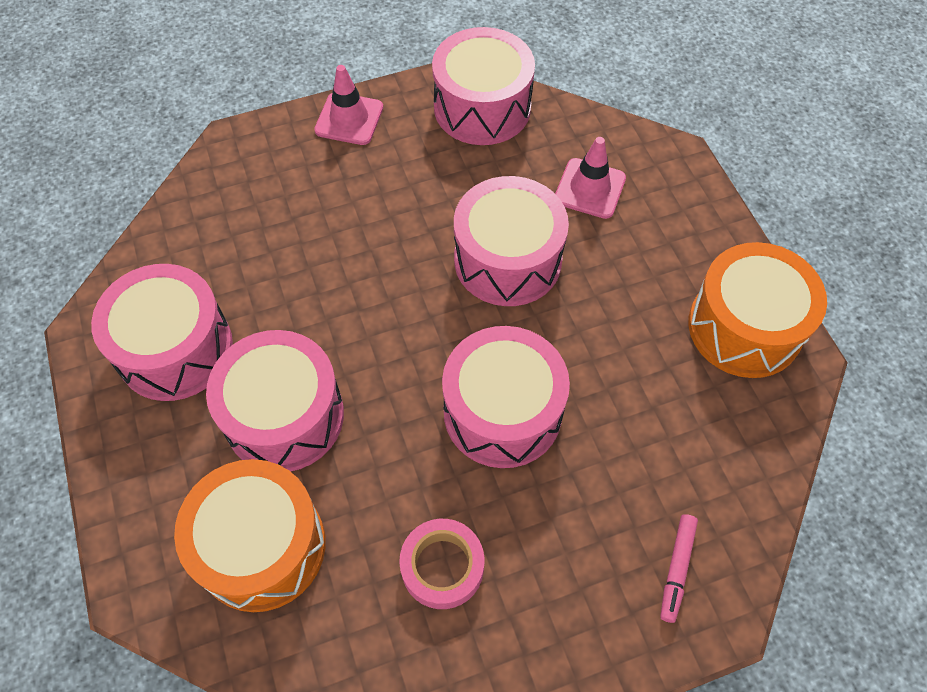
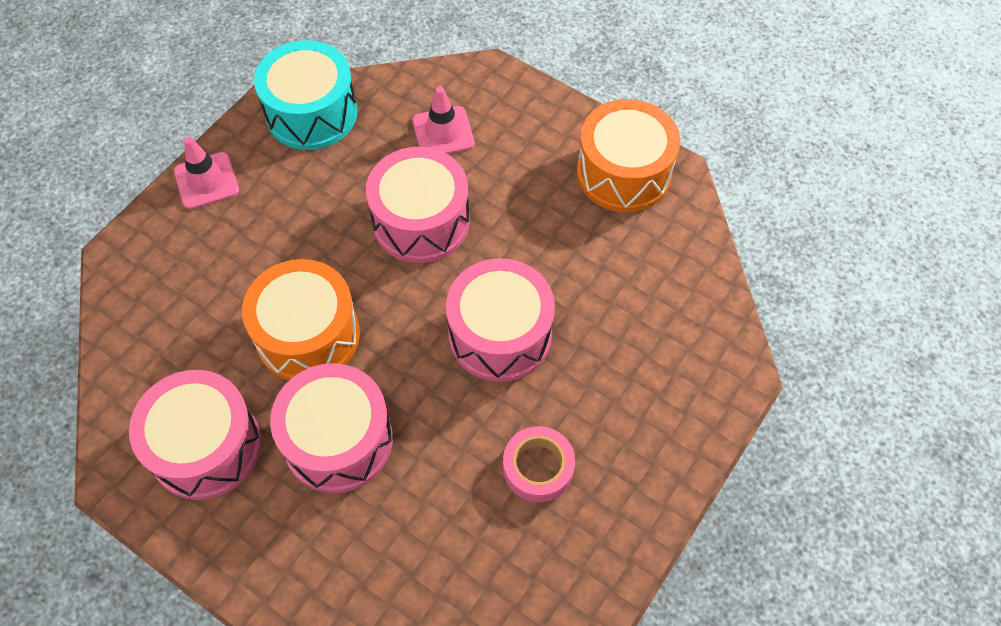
camera: 35 degrees left, 0 degrees up
orange drum [174,459,326,612] -> orange drum moved to [242,259,360,380]
pink drum [432,27,535,145] -> turquoise drum [254,40,357,150]
pink marker [660,514,698,623] -> none

